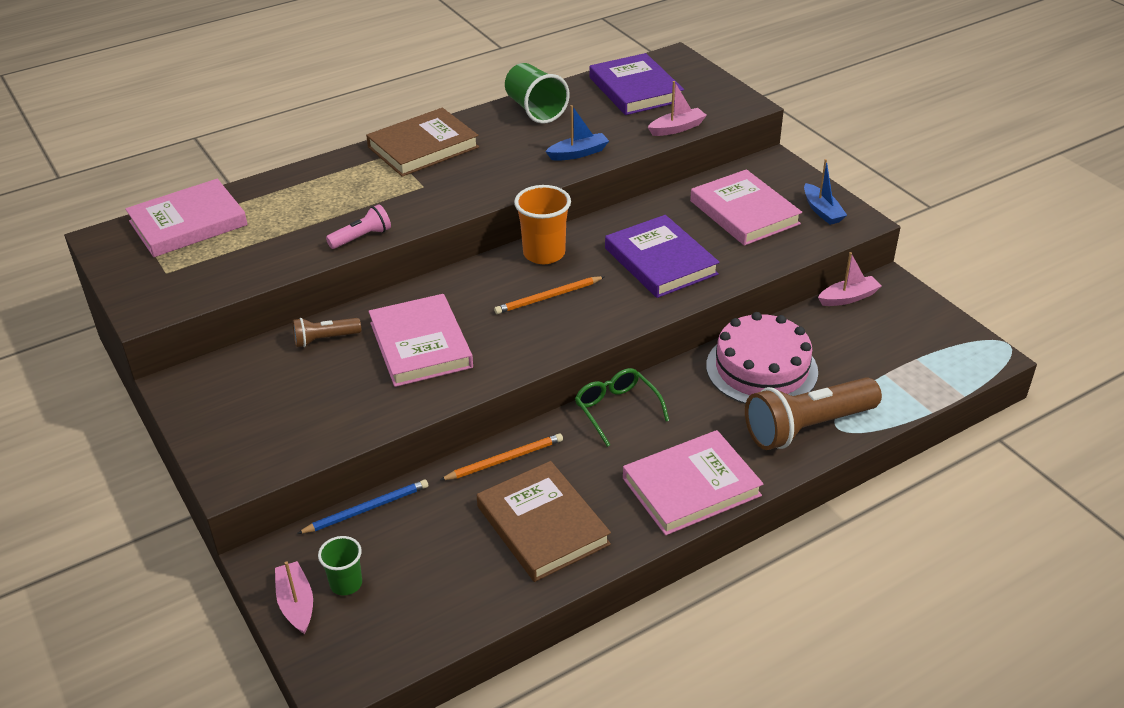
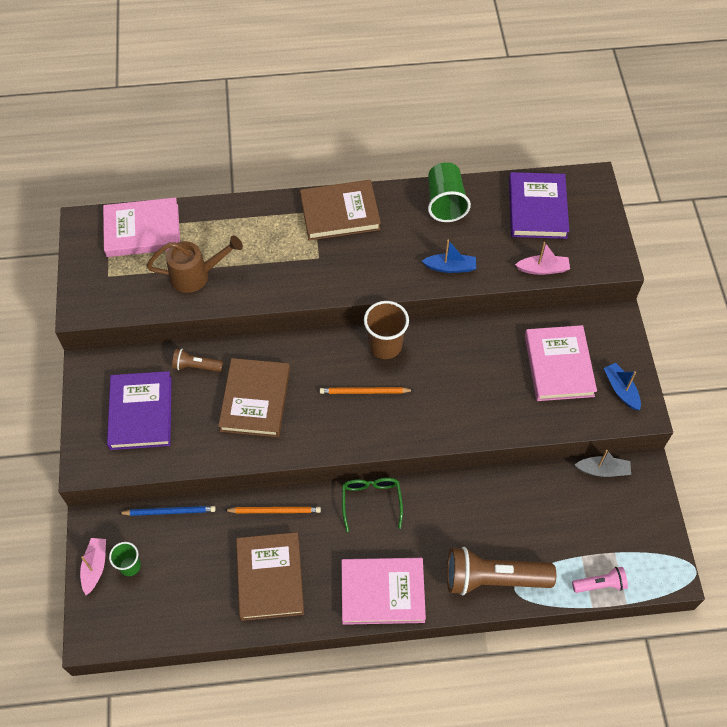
camera: 25 degrees right, 20 degrees up
pink flashlight [326,204,391,249] -> pink flashlight moved to [572,567,628,593]
pink book [369,294,473,387] -> brown book [218,358,290,437]
orange cup [514,185,571,264] -> brown cup [364,301,409,359]
purple book [605,215,720,298] -> purple book moved to [107,371,172,450]
pink cake [706,312,818,404] -> none
blue boat [804,159,847,225] -> blue boat turned 150 degrees clockwise [604,363,641,410]
pink boat [818,252,882,306] -> grey boat [575,450,631,477]
none -> brown watering can [147,235,243,293]

